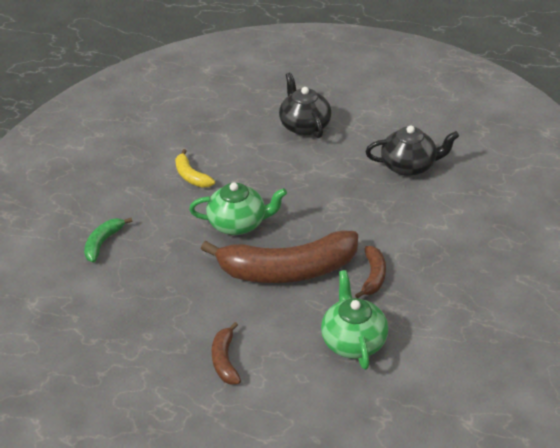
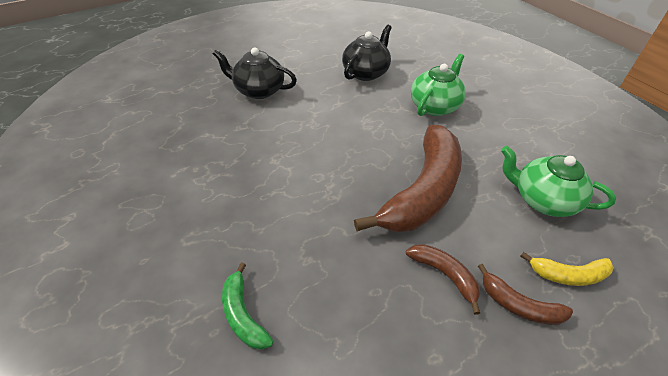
camera: 55 degrees left, 5 degrees up
yellow banana [175,149,215,188] -> yellow banana moved to [520,252,614,286]
green teapot [189,182,287,235] -> green teapot moved to [411,54,466,116]
brown banana [355,246,386,298] -> brown banana moved to [406,244,480,315]

